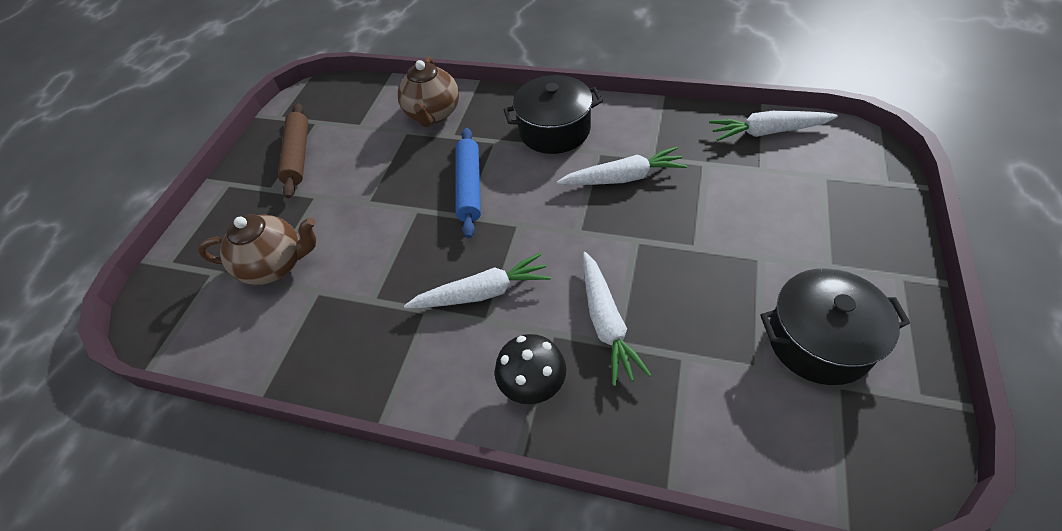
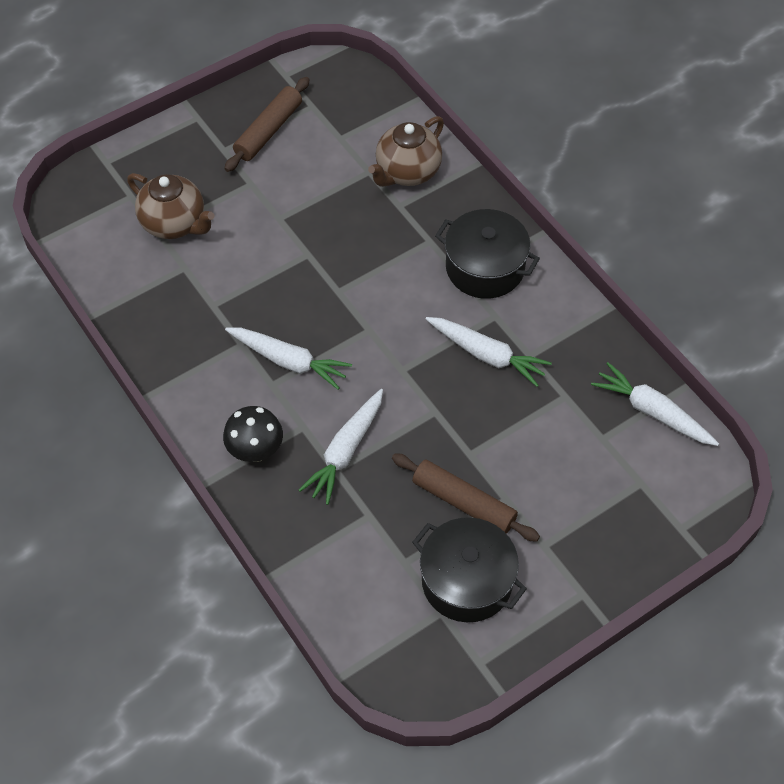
camera: 35 degrees right, 5 degrees up
blue rolling pin [456,128,481,238] -> none
none -> brown rolling pin [392,453,540,542]

